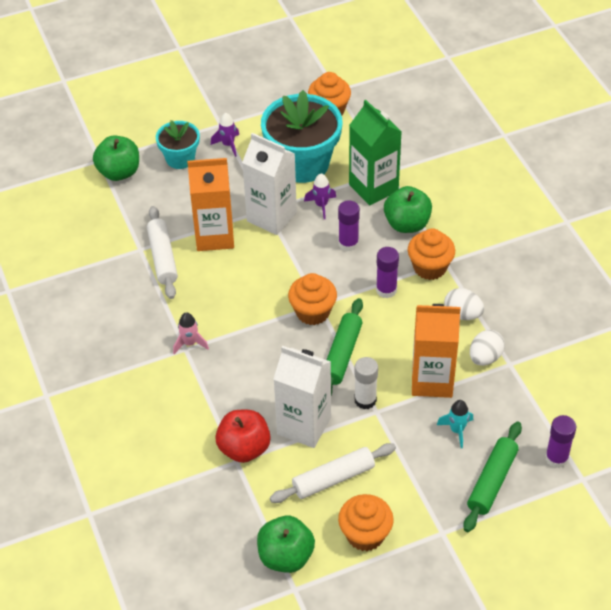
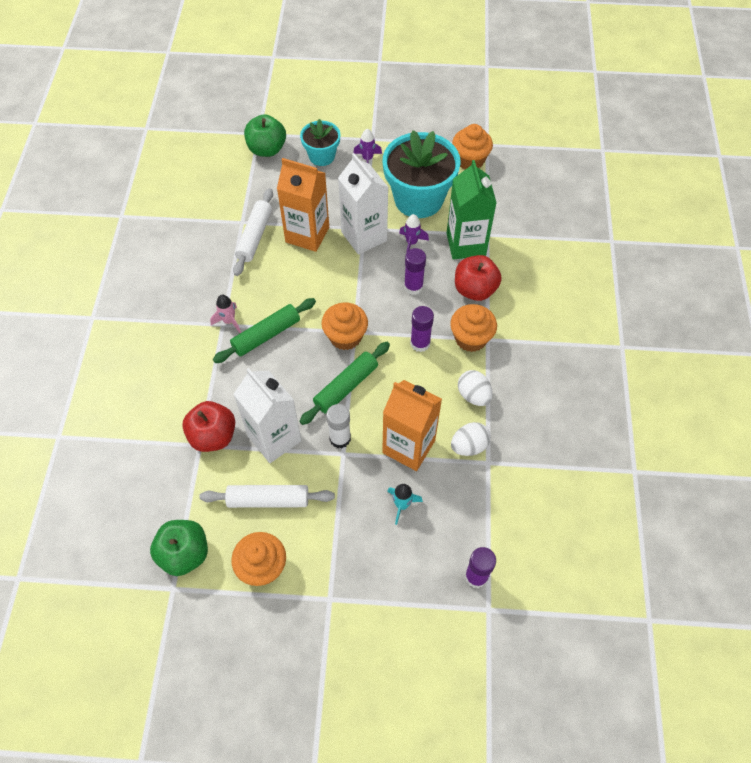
camera: 25 degrees right, 10 degrees up
green apple [384,186,432,233] -> red apple [455,255,502,301]
green rolling pin [463,422,522,532] -> green rolling pin moved to [213,298,316,363]

